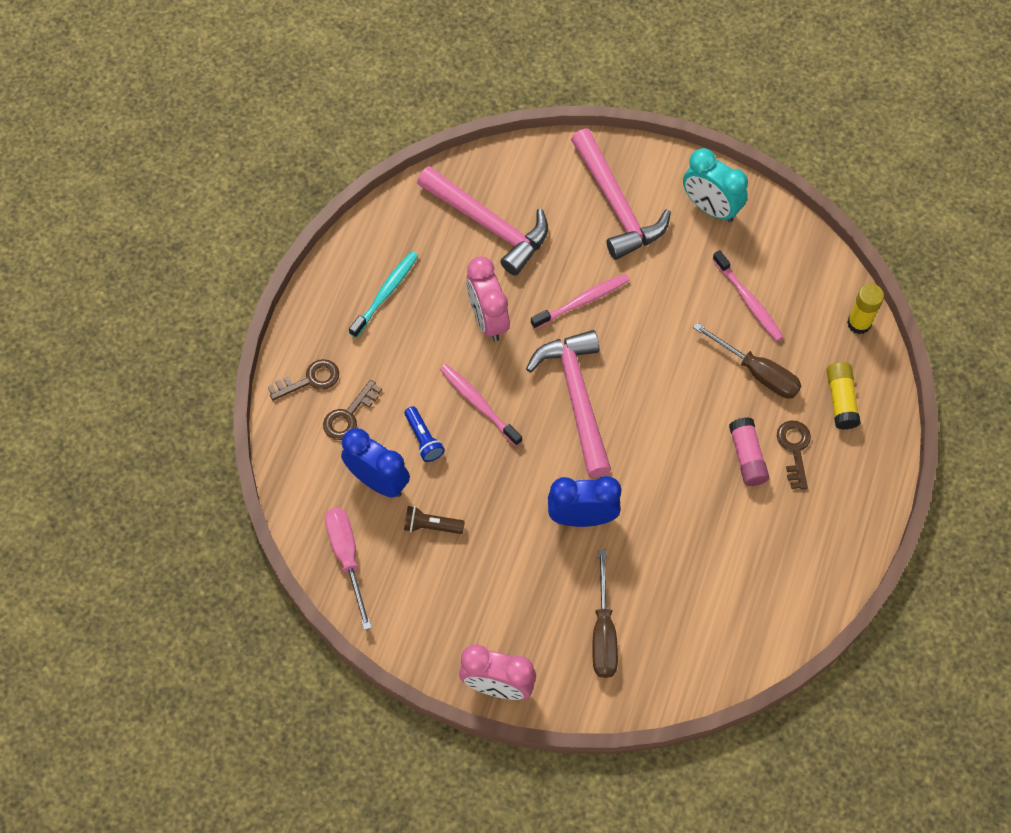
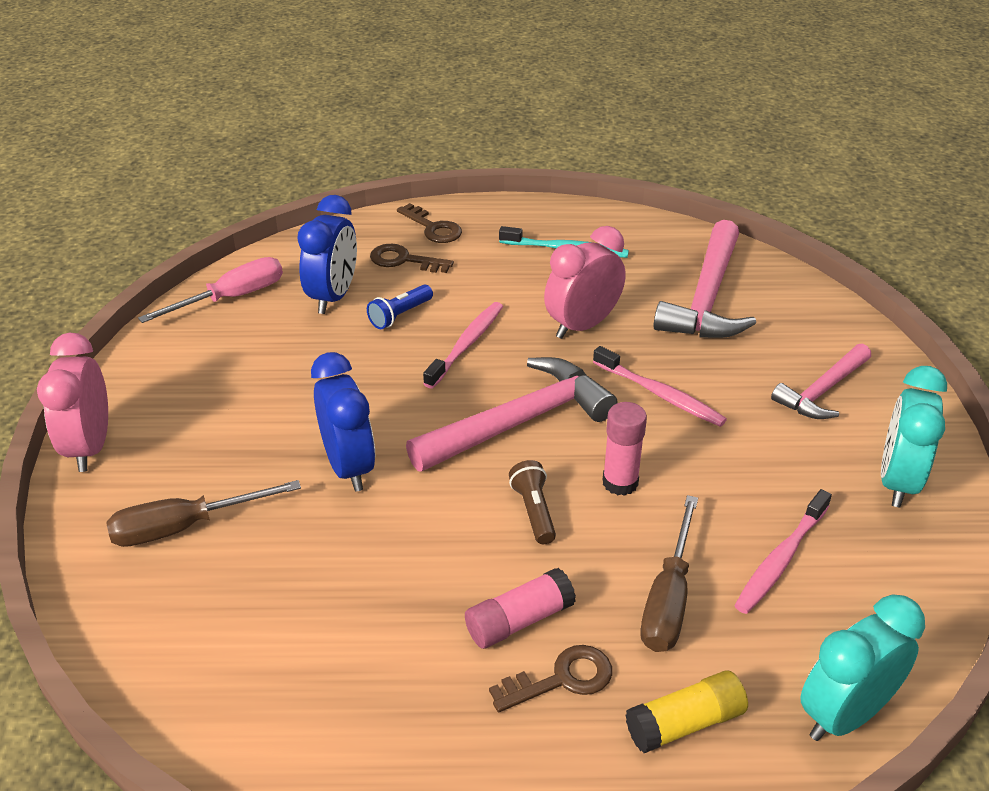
camera: 70 degrees right, 25 degrees down
brown flashlight [404,506,465,534] -> brown flashlight moved to [509,460,556,544]
pink hammer [571,128,671,260] -> pink hammer [771,344,871,419], size x0.62
yellow glue stick [847,284,884,334] -> turquoise clock [800,594,925,741]
none -> pink glue stick [603,402,647,496]

